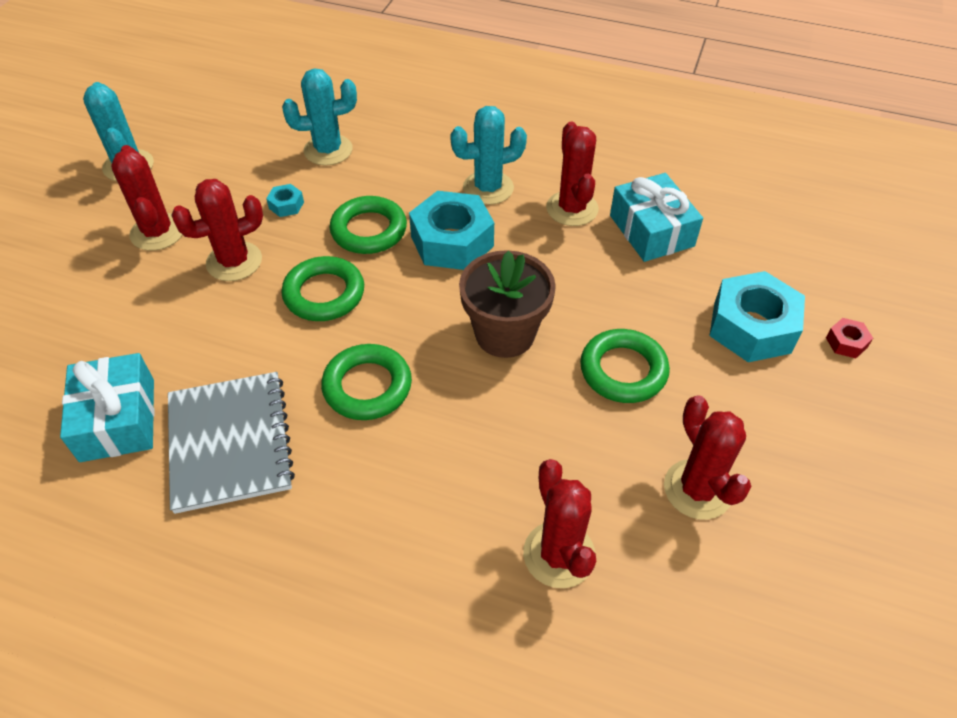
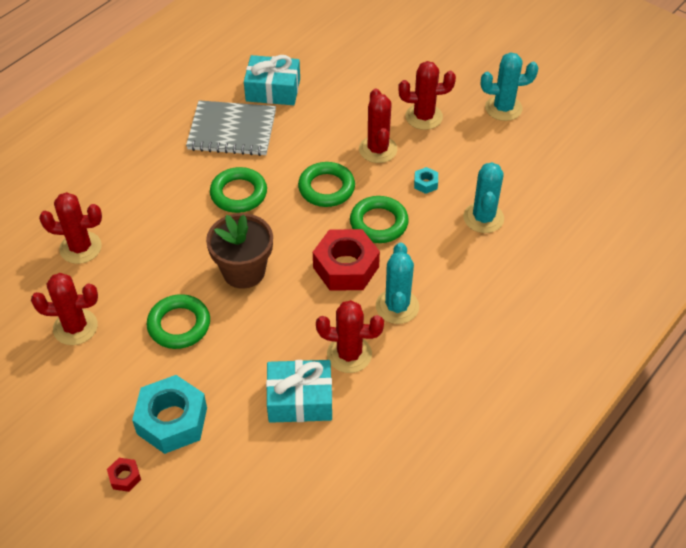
camera: 110 degrees right, 0 degrees up
turquoise nut [409,191,494,270] -> red nut [313,229,380,291]

